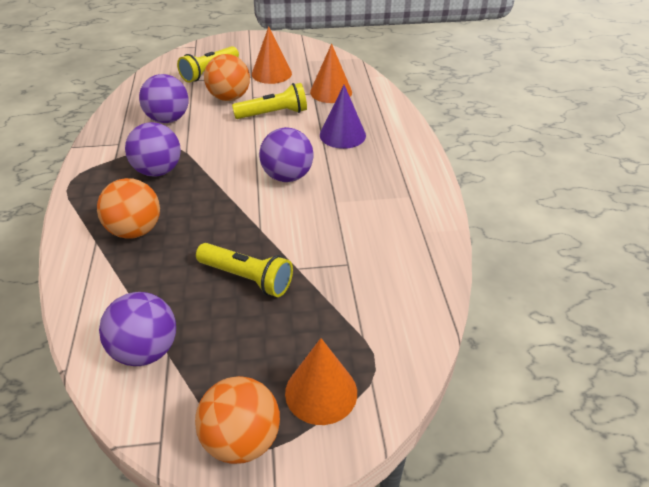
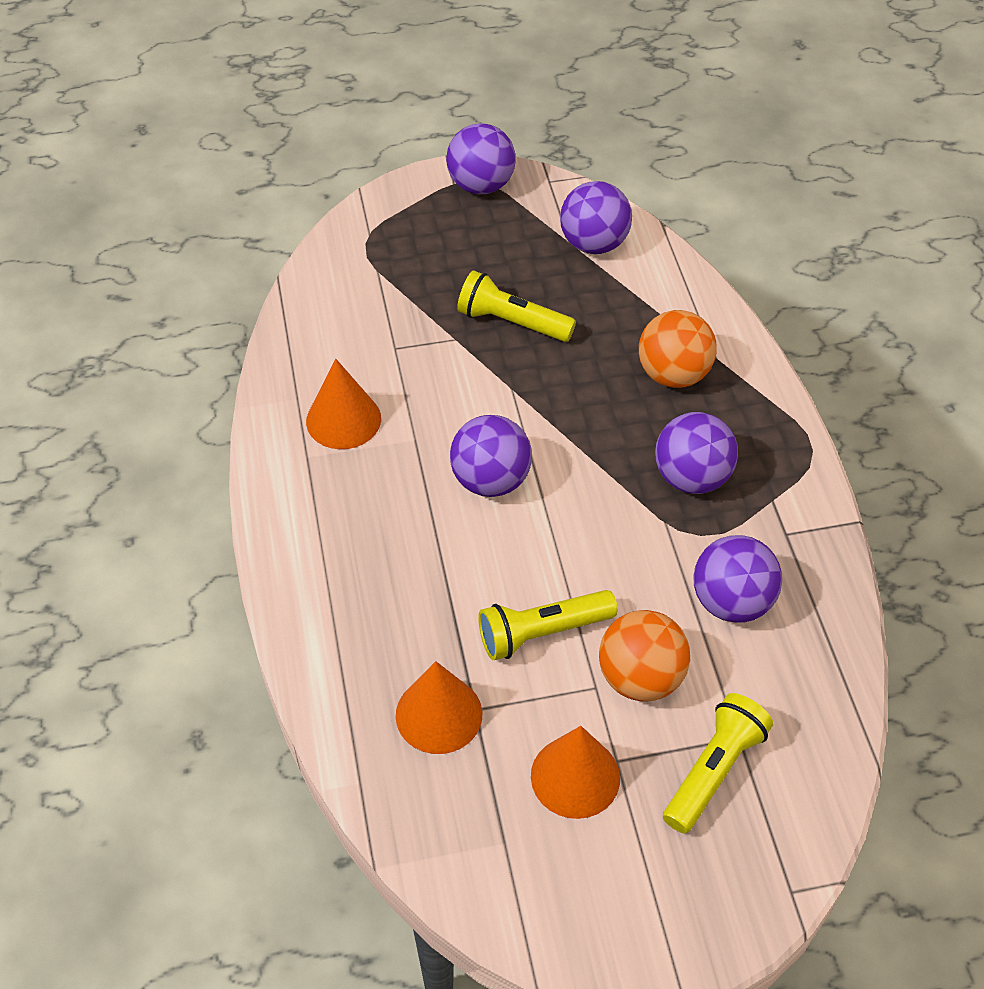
camera: 175 degrees right, 10 degrees up
orange ball [195,376,280,464] -> purple ball [446,123,516,195]
orange cone [285,338,357,425] -> orange cone moved to [306,359,381,449]
purple cone [320,85,366,149] -> none

